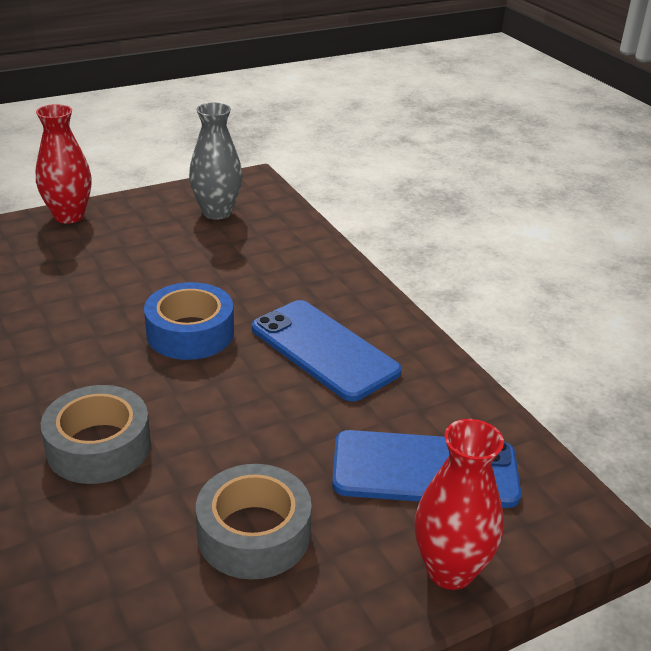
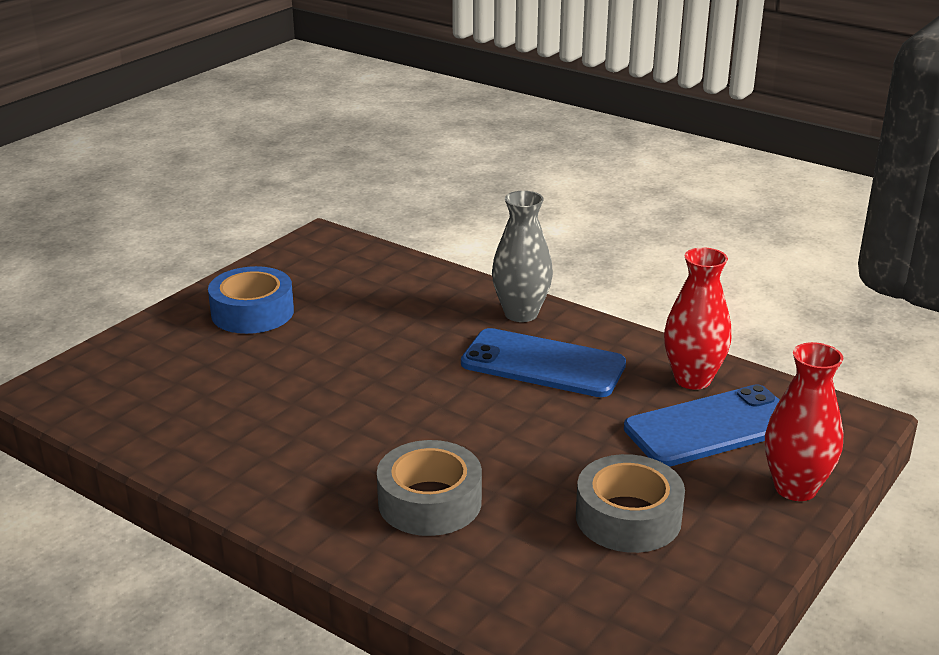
camera: 25 degrees left, 5 degrees down
red vase [36,104,92,224] -> red vase moved to [664,247,731,390]
blue tape [144,282,234,360] -> blue tape moved to [208,266,294,334]
grey vase [189,102,243,220] -> grey vase moved to [492,191,553,322]

